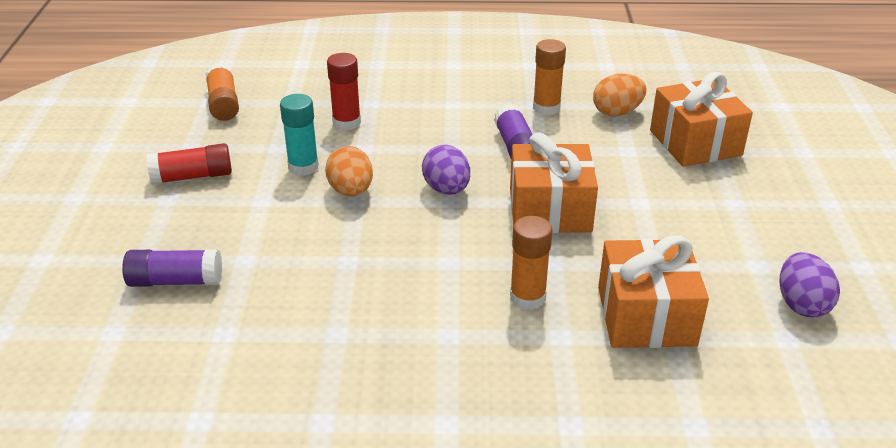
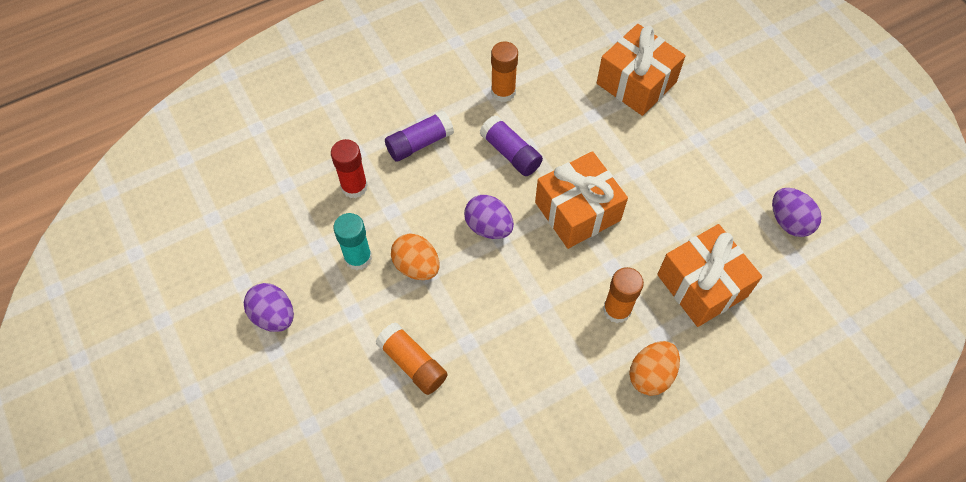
camera: 30 degrees left, 25 degrees up
purple glue stick [122,249,222,287] -> purple glue stick moved to [385,110,454,162]
red glue stick [146,143,232,185] -> purple egg [244,283,294,332]
orange glue stick [206,63,239,121] -> orange glue stick moved to [376,322,448,395]
orange egg [593,74,646,117] -> orange egg moved to [629,341,680,396]

